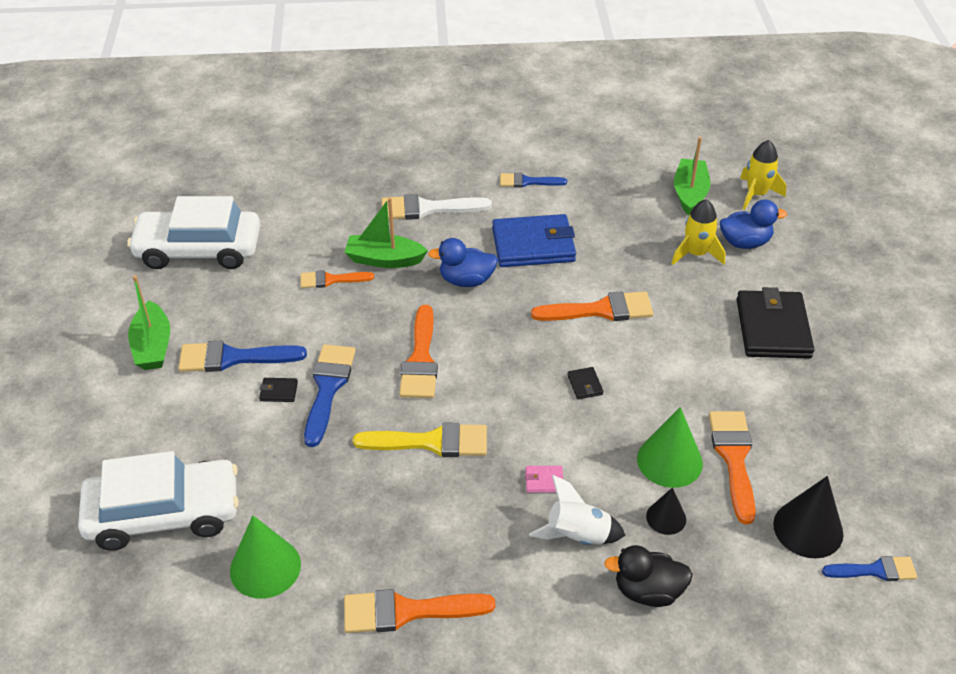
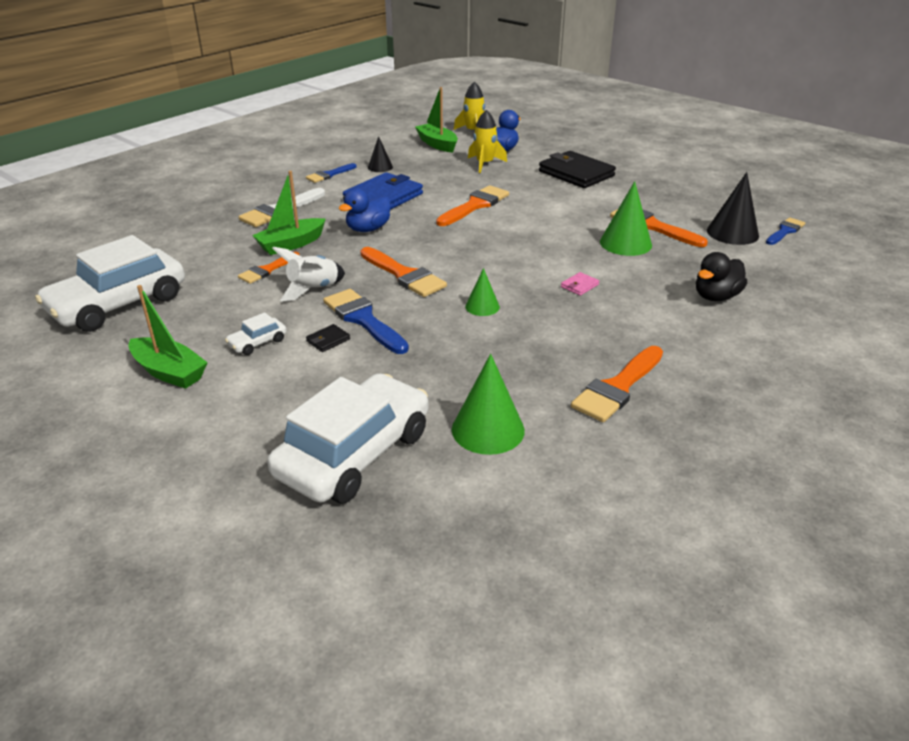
camera: 45 degrees left, 10 degrees down
blue brush [179,341,307,372] -> white car [225,312,287,355]
yellow brush [353,423,487,457] -> green cone [465,268,500,316]
white rocket [529,475,625,545] -> white rocket moved to [272,247,345,302]
black wallet [567,367,603,399] -> none
black cone [646,488,686,535] -> black cone moved to [368,136,393,172]

